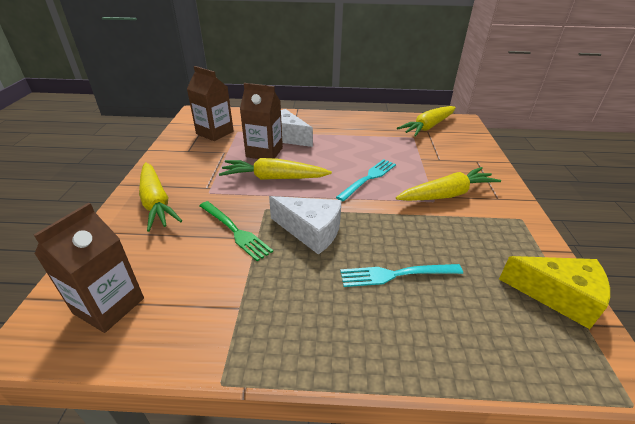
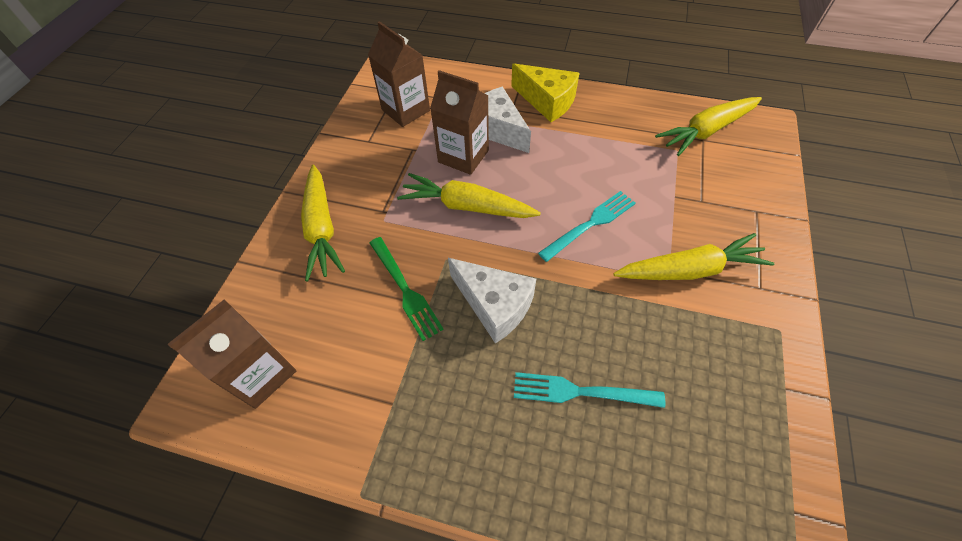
camera: 15 degrees right, 20 degrees up
yellow cheese [499,256,610,329] -> yellow cheese moved to [511,63,579,122]

